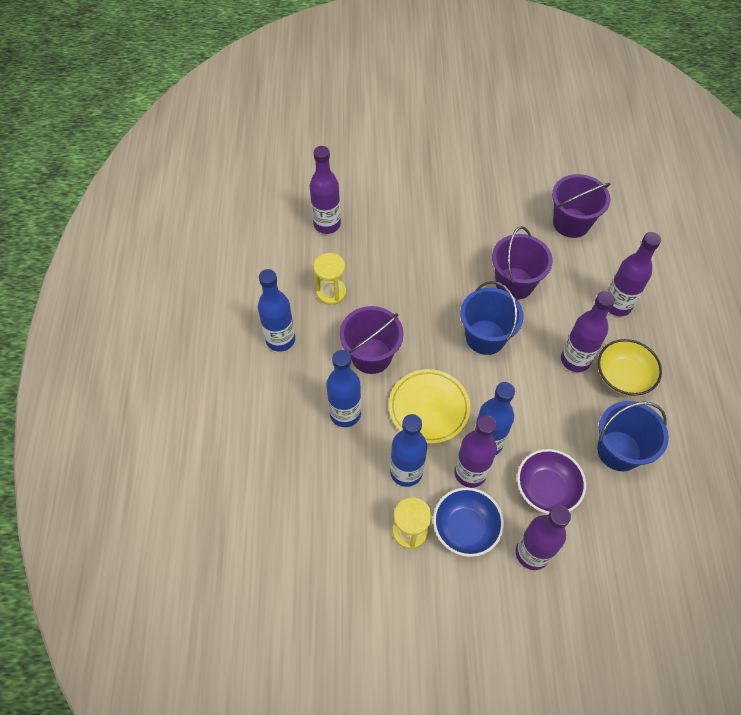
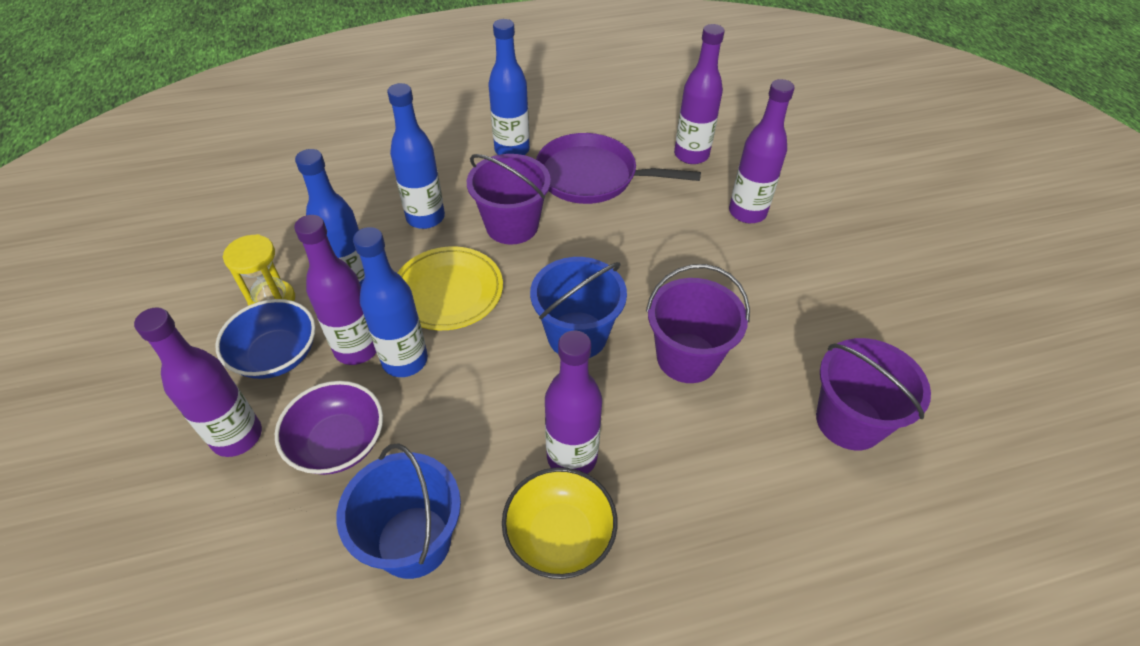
camera: 75 degrees right, 10 degrees down
yellow hourglass [314,253,346,305] -> purple pan [536,133,701,204]
purple bottle [608,232,661,316] -> purple bottle moved to [729,79,795,223]

